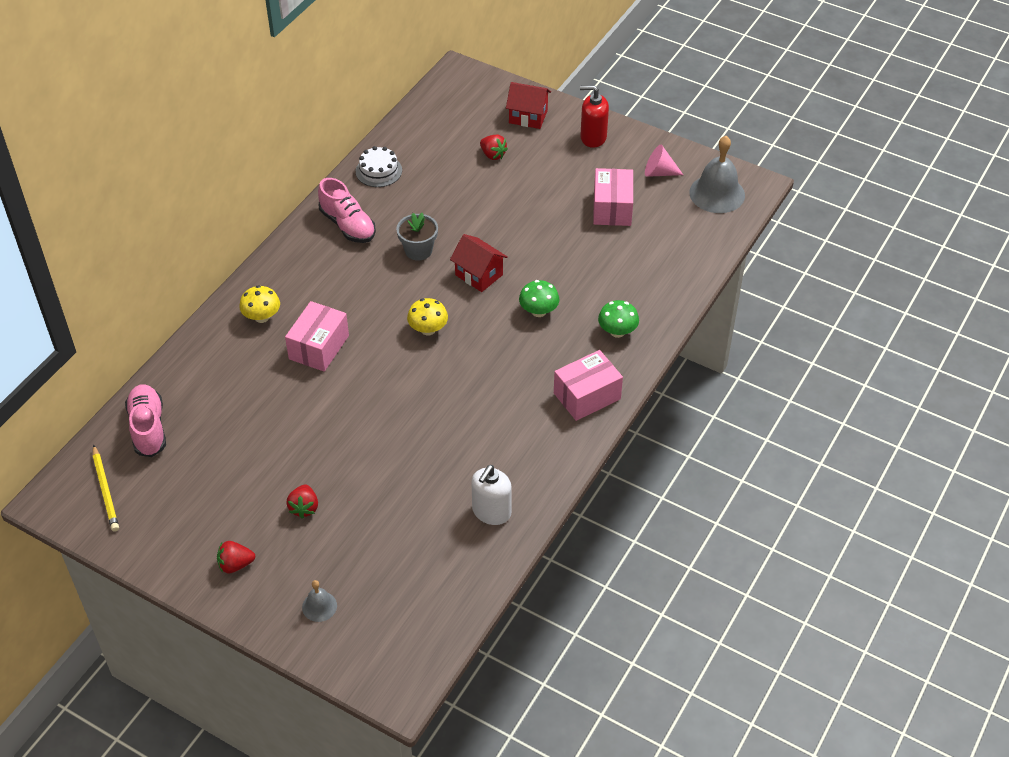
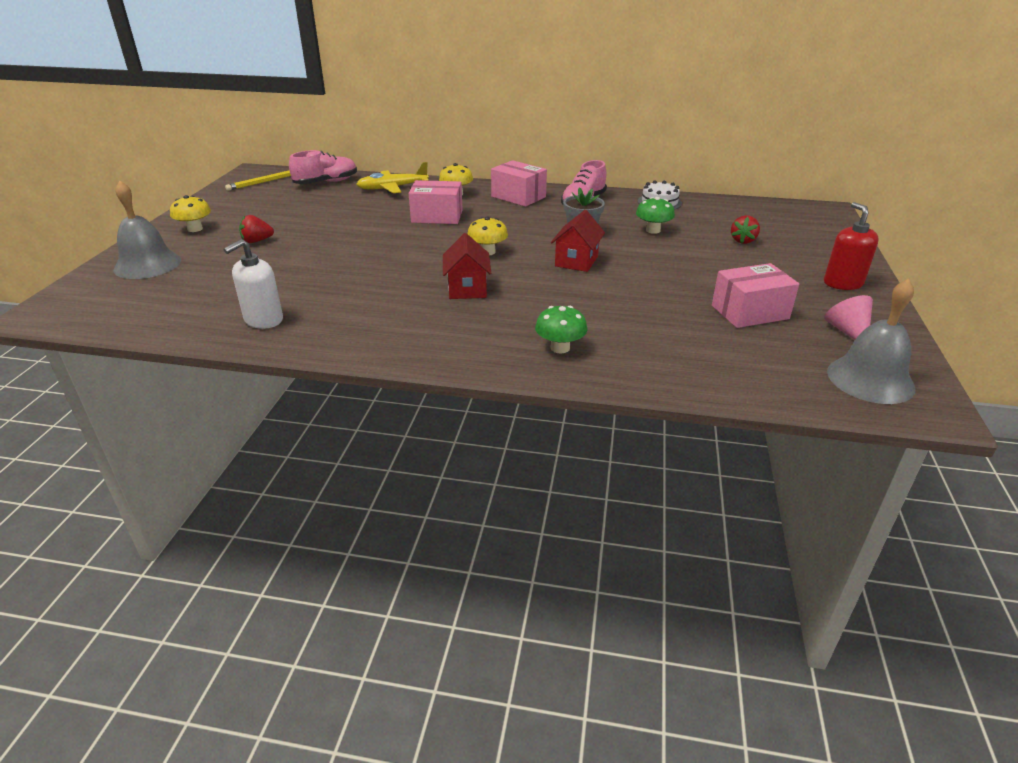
camera: 70 degrees right, 15 degrees down
red strawberry [217,541,255,573] -> yellow mushroom [170,195,211,232]
grey bell [302,580,337,622] -> grey bell [113,181,181,279], size x1.99
white soap dispenser [471,465,512,525] -> white soap dispenser turned 60 degrees counterclockwise [224,239,283,329]
red house [506,82,551,129] -> red house moved to [443,233,491,299]
green mushroom [519,280,559,317] -> green mushroom moved to [636,197,675,234]
pink box [554,350,623,421] -> pink box moved to [491,160,547,207]
none -> yellow plane [356,162,429,193]

